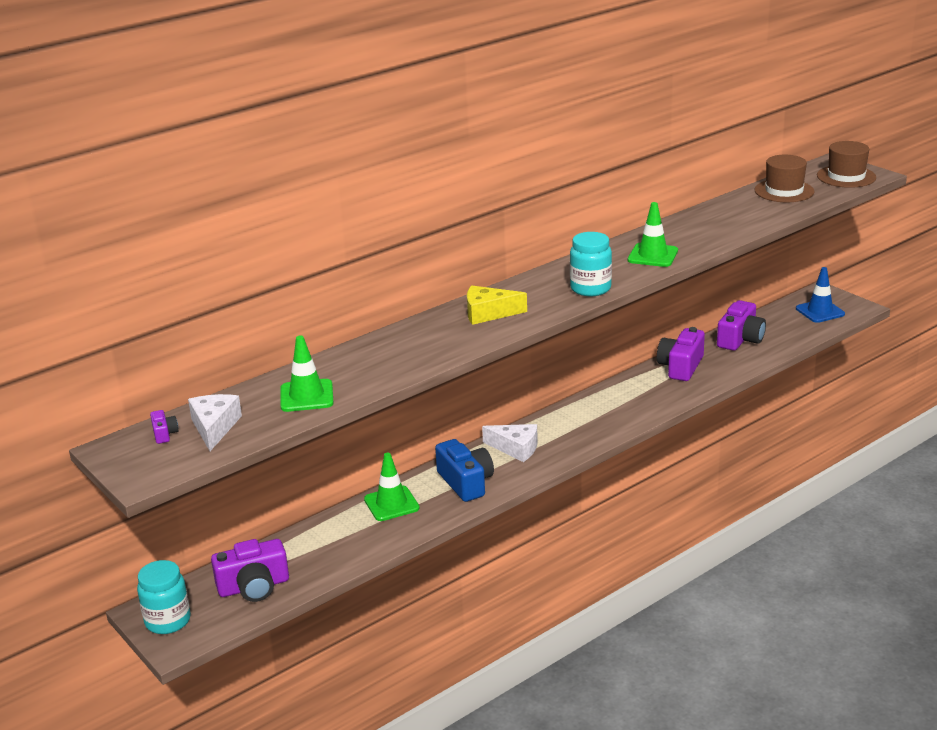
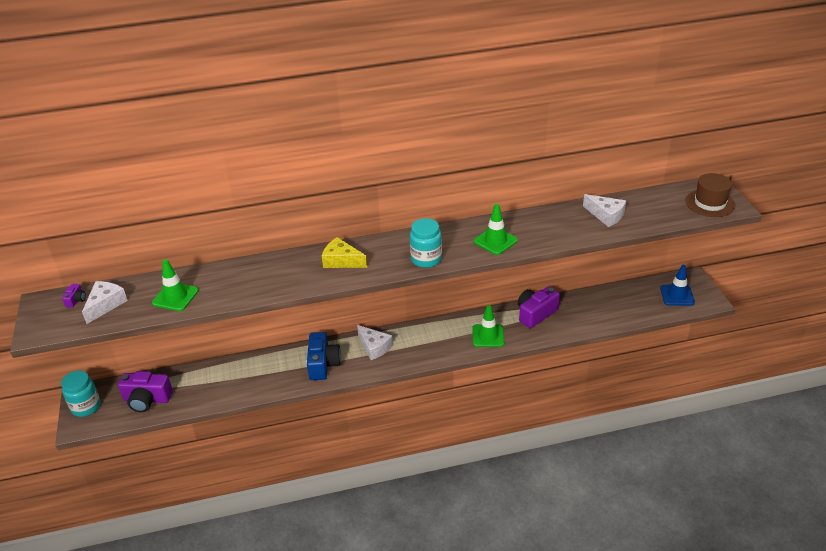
camera: 25 degrees right, 10 degrees up
green traffic cone [364,453,420,521] -> green traffic cone moved to [472,305,504,347]
purple camera [717,300,766,351] -> none
brown hat [754,155,815,202] -> none
none -> white cheese [583,194,626,227]

